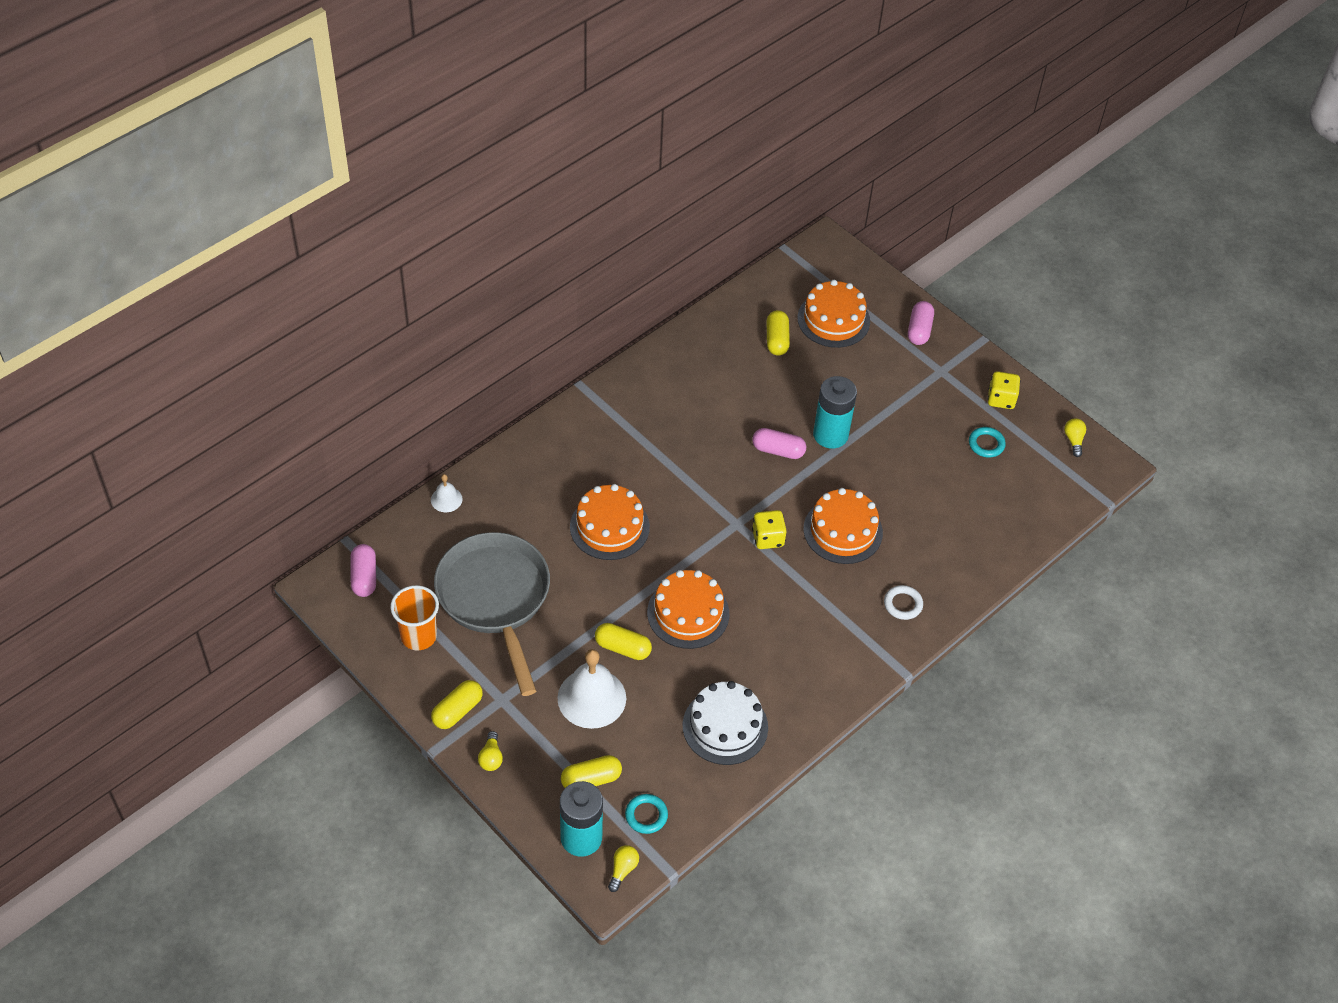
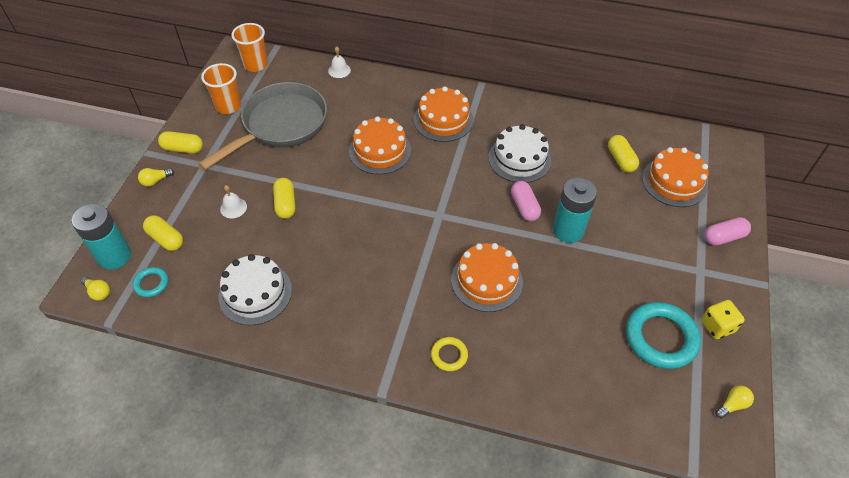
camera: 60 degrees right, 0 degrees up
pink capsule [350,544,376,597] -> orange cup [231,23,268,72]
white bell [557,649,626,729] -> white bell [220,185,247,218], size x0.49
yellow light bulb [608,845,639,892] -> yellow light bulb turned 45 degrees clockwise [81,276,110,301]
orange cake [647,570,729,649] -> orange cake moved to [414,86,473,142]
yellow dice [752,510,787,549] -> none
yellow capsule [767,310,790,356] -> yellow capsule turned 75 degrees counterclockwise [608,135,639,172]
white ring [884,585,923,620] -> yellow ring [431,337,468,371]
turquoise ring [969,427,1006,458] -> turquoise ring [626,302,701,369], size x2.00
none -> white cake [488,124,551,183]

